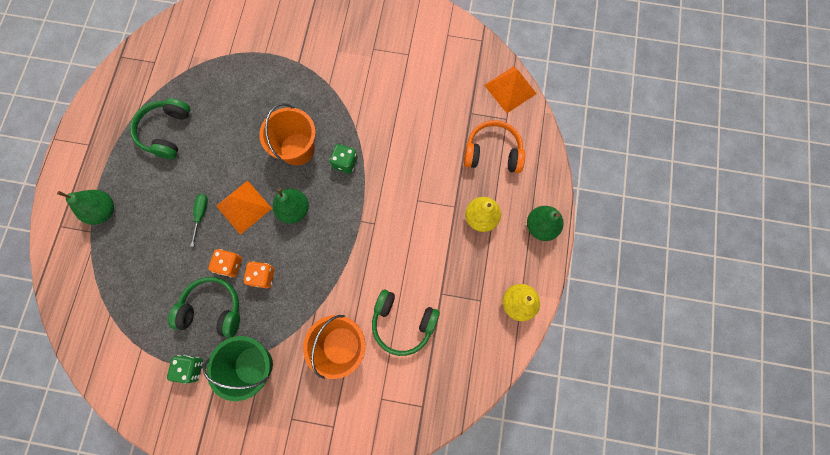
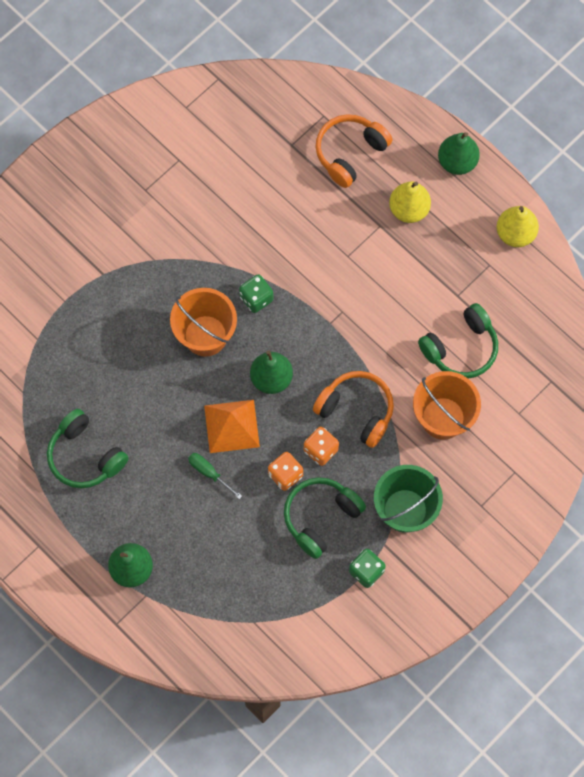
camera: 55 degrees left, 5 degrees down
orange pyramid [484,66,537,113] -> none
none -> orange headphones [313,371,394,448]

